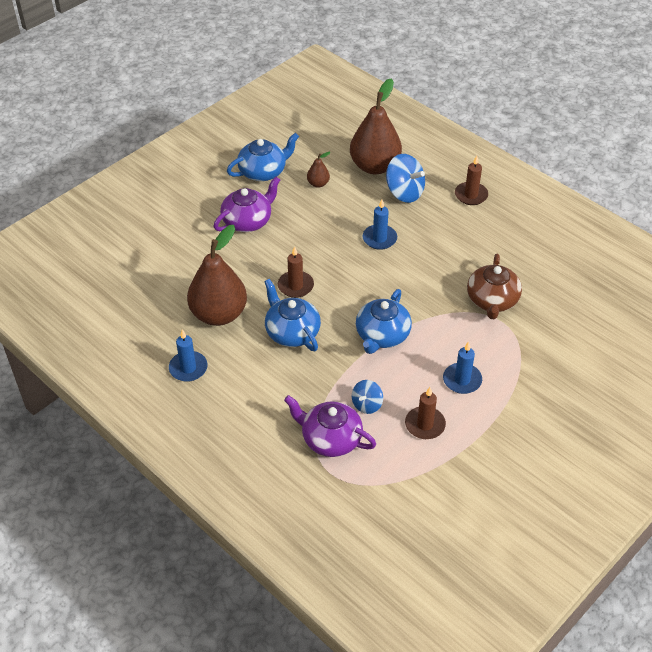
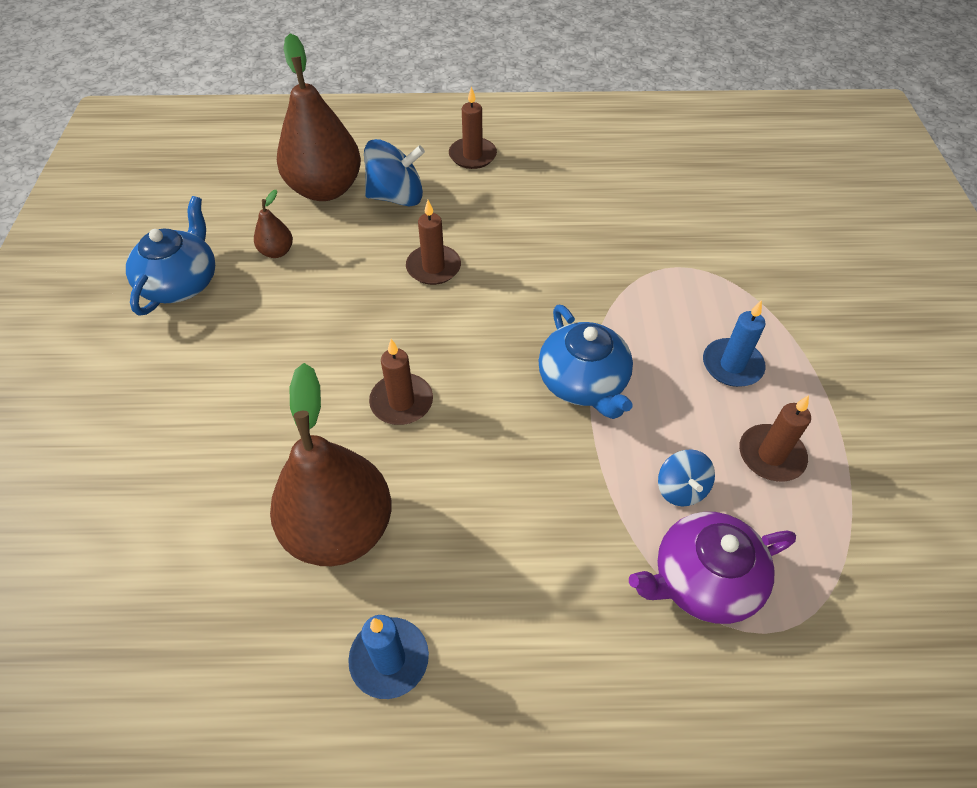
camera: 45 degrees left, 5 degrees up
purple teapot [214,177,280,232] -> none
blue teapot [264,279,321,351] -> none
blue candle [362,199,397,250] -> brown candle [406,200,461,285]
brown teapot [467,254,522,319] -> none

